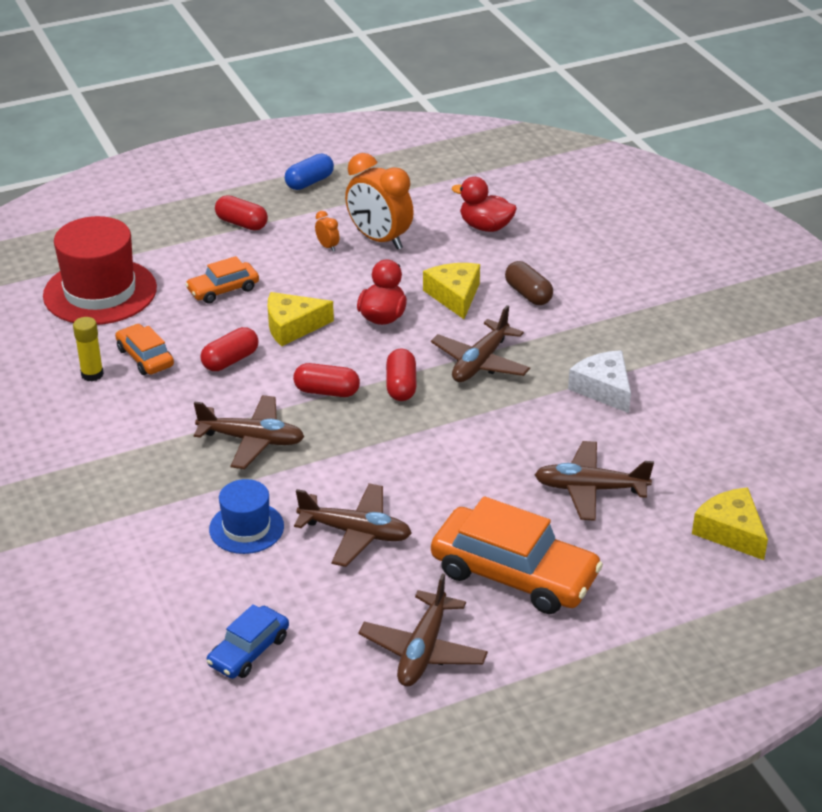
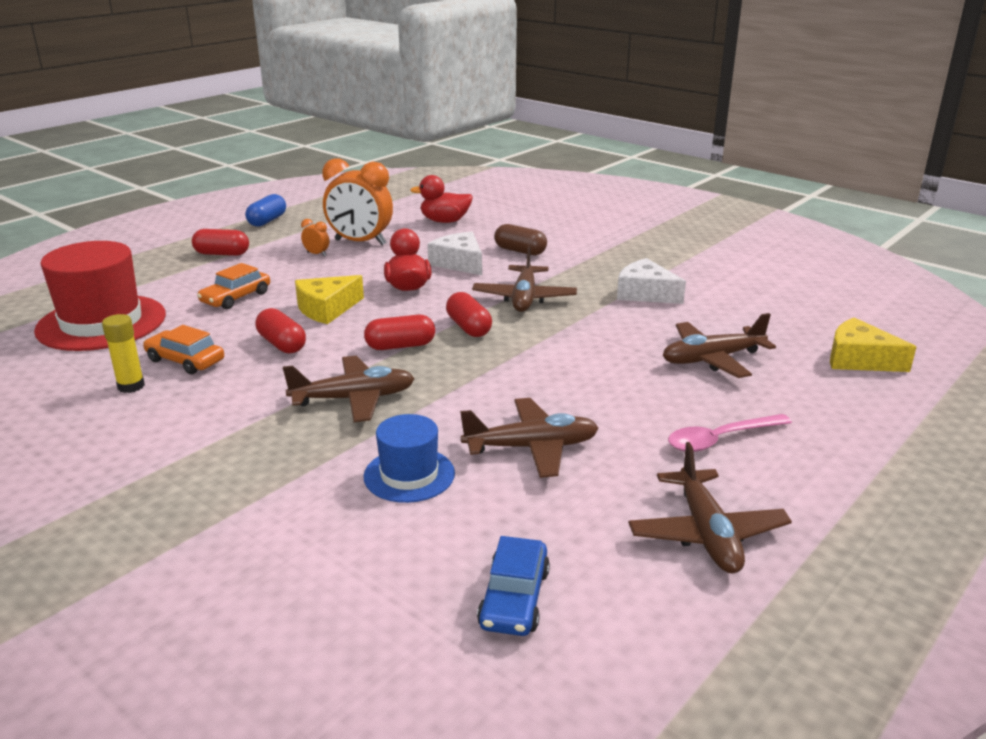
camera: 25 degrees left, 10 degrees down
red capsule [201,327,259,371] -> red capsule turned 60 degrees counterclockwise [256,308,306,354]
yellow cheese [423,263,480,319] -> white cheese [428,232,482,275]
orange car [431,496,603,614] -> pink spoon [668,414,792,452]

